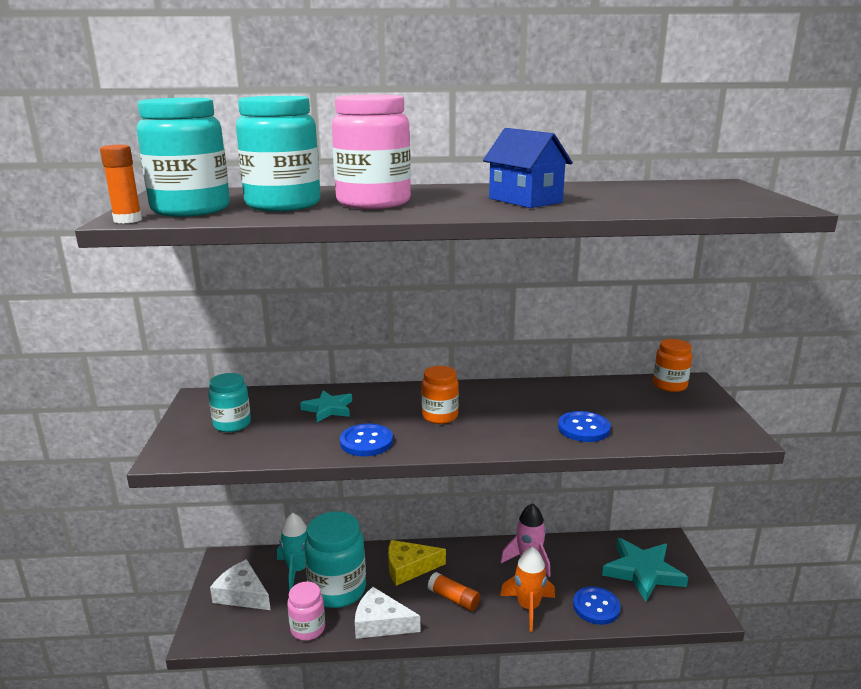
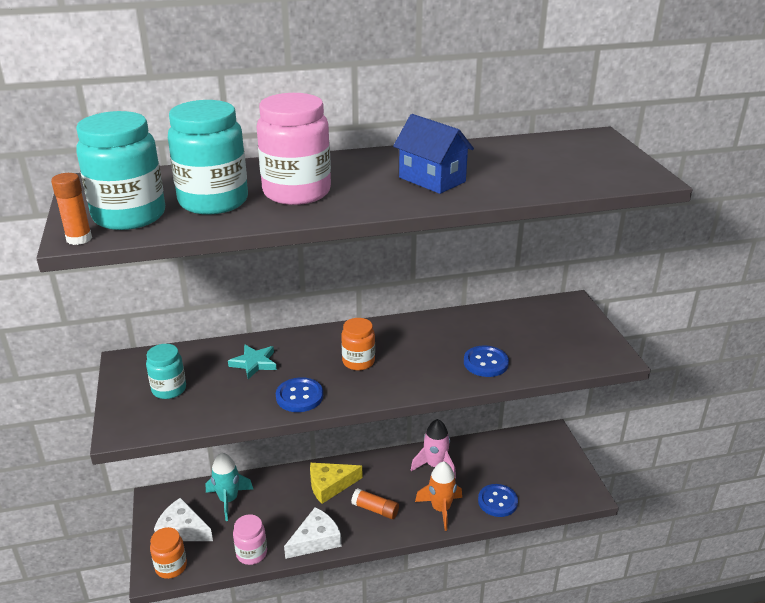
camera: 10 degrees left, 10 degrees up
turquoise jar [304,511,366,608] -> none
white cheese [355,587,421,639] -> white cheese turned 135 degrees clockwise [284,507,342,559]
turquoise star [602,538,688,602] -> none
orange jar [653,339,692,392] -> orange jar moved to [150,527,187,579]

